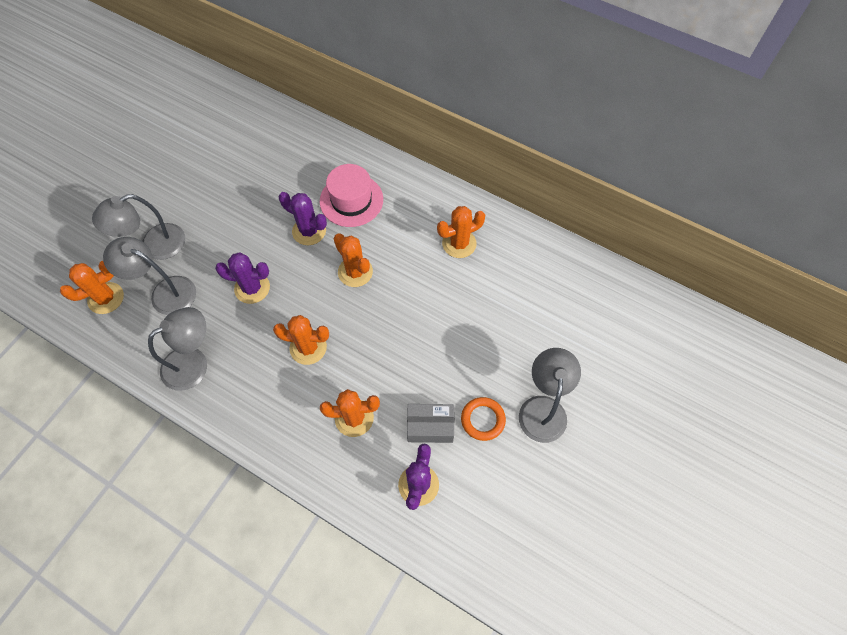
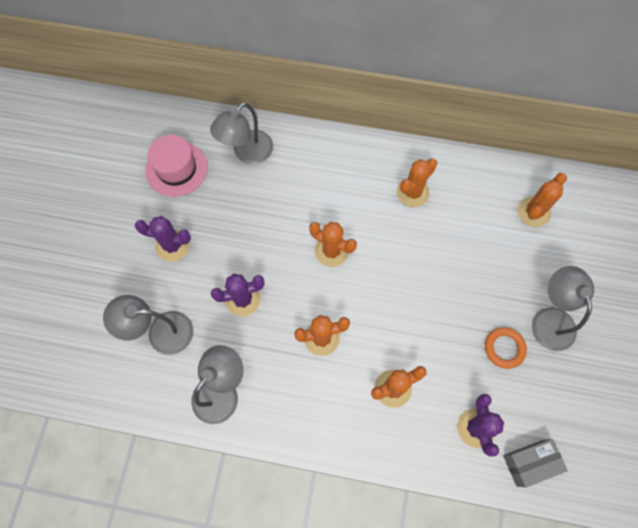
camera: 20 degrees left, 5 degrees up
orange cactus [60,261,124,314] -> orange cactus moved to [518,173,567,227]
grey lamp [92,194,185,260] -> grey lamp moved to [210,102,273,164]
purple cactus [279,192,327,245] -> purple cactus moved to [135,216,191,261]
pink hat [320,164,383,227] -> pink hat moved to [145,135,208,197]
grey box [407,404,454,443] -> grey box moved to [503,439,568,487]

